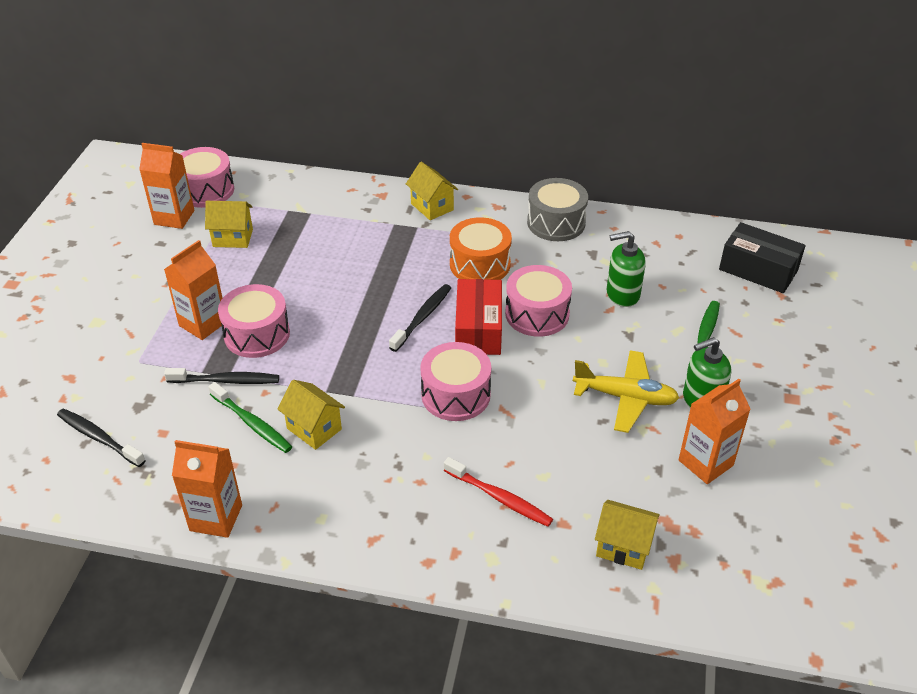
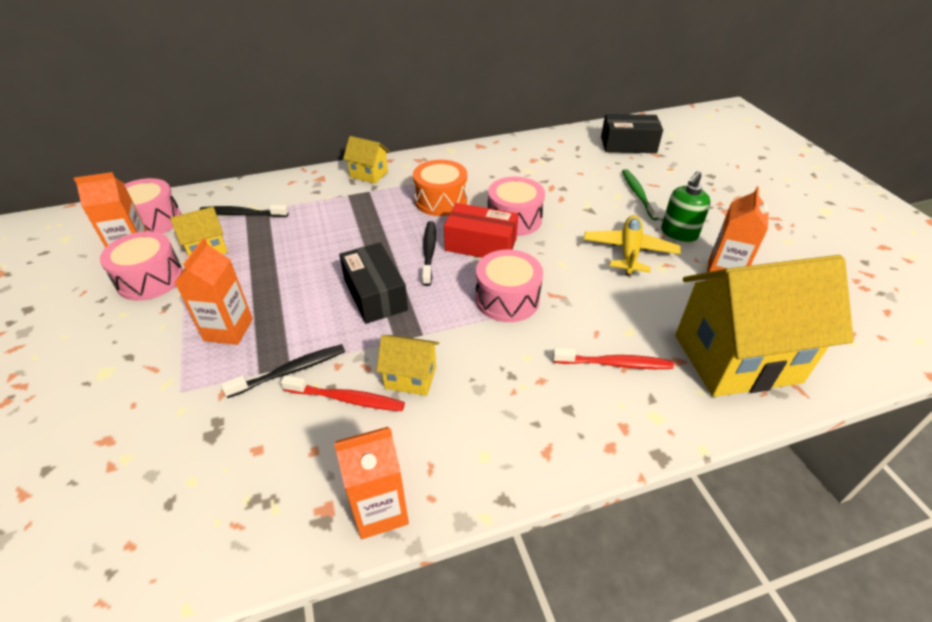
camera: 30 degrees left, 0 degrees up
black toothbrush [57,408,146,467] -> black toothbrush moved to [199,204,289,217]
green toothbrush [208,382,292,453] -> red toothbrush [281,375,405,411]
pink drum [218,284,290,358] -> pink drum moved to [100,231,183,301]
red box [455,279,502,355] -> red box turned 45 degrees counterclockwise [444,203,518,258]
grey drum [527,178,588,241] -> none
yellow plane [573,350,679,433] -> yellow plane turned 60 degrees counterclockwise [584,215,681,276]
yellow house [595,500,660,570] -> yellow house [675,255,854,397], size x2.26
green soap dispenser [607,231,646,307] -> none
none -> black box [339,242,408,324]

